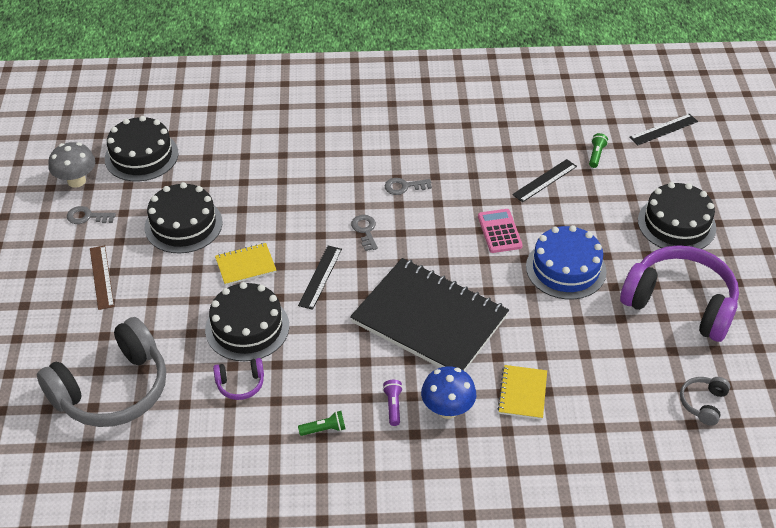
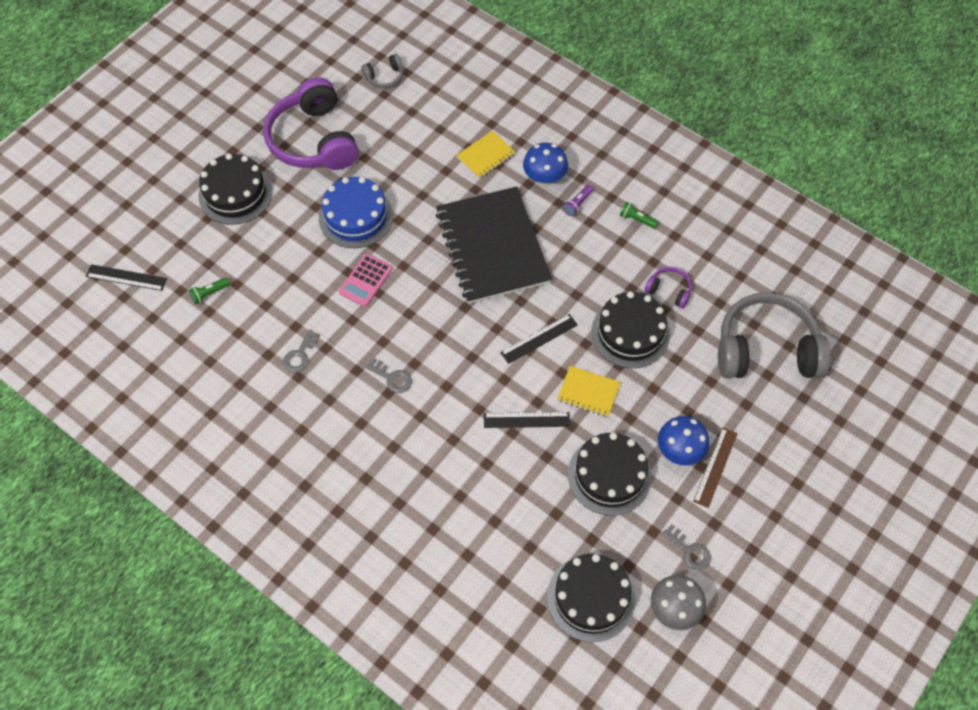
camera: 140 degrees left, 15 degrees up
grey key [351,215,378,251] -> grey key moved to [283,329,320,373]
black ruler [512,159,577,202] -> black ruler moved to [484,412,570,428]
none -> blue mushroom [658,416,709,466]

